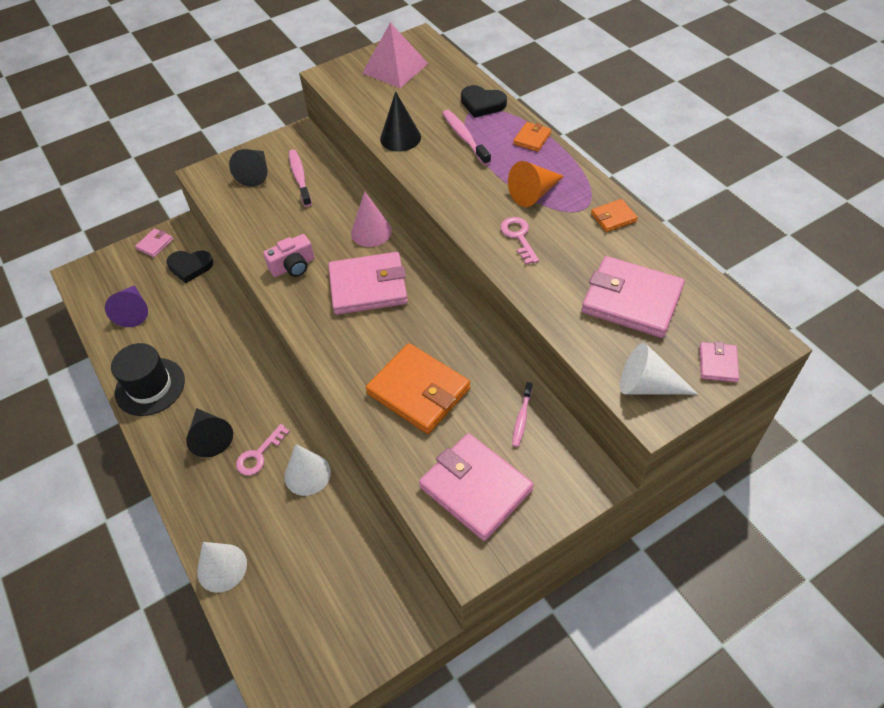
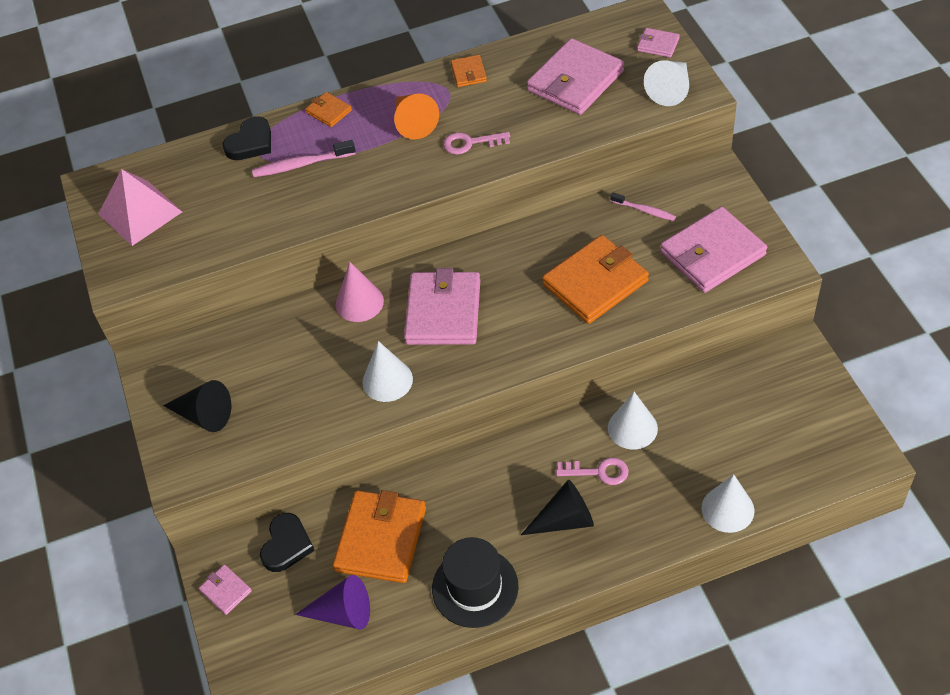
camera: 75 degrees left, 0 degrees up
pink key [236,424,290,476] -> pink key turned 45 degrees counterclockwise [556,458,629,485]
pink camera [263,234,315,277] -> white cone [362,341,413,402]
pink toothbrush [289,149,312,207] -> none
black cone [380,91,421,152] -> none
none -> orange wallet [333,490,426,583]

